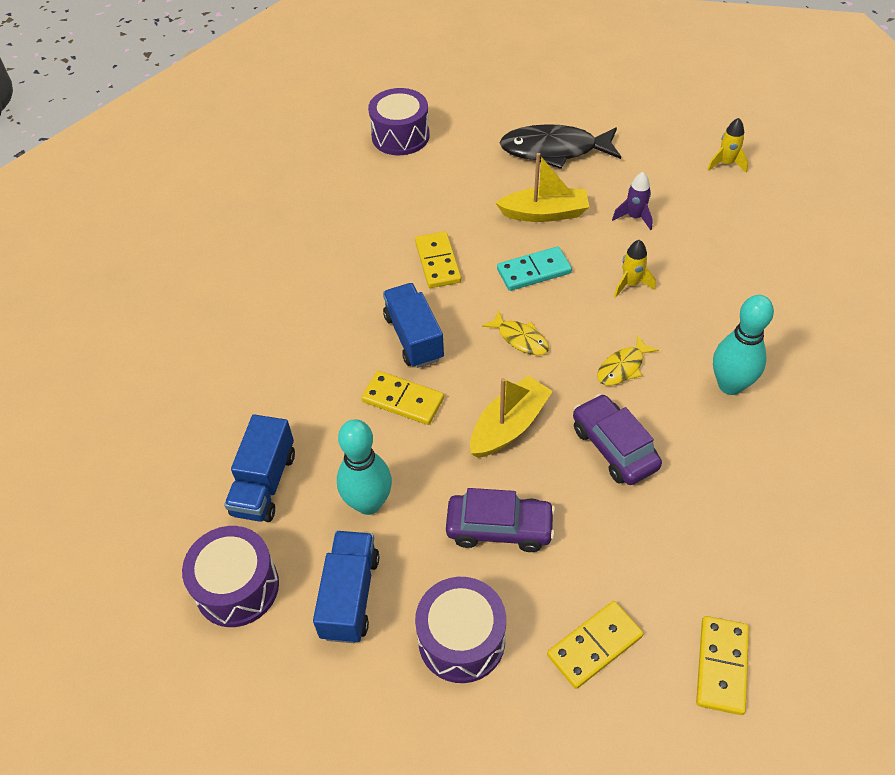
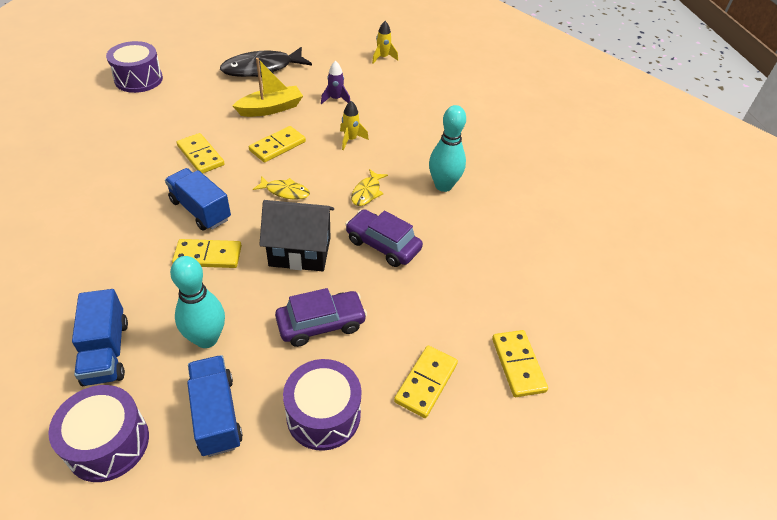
camera: 30 degrees left, 5 degrees down
yellow boat [470,376,553,458] -> black house [259,200,334,271]
turquoise domino [497,246,572,291] -> yellow domino [249,126,306,162]

